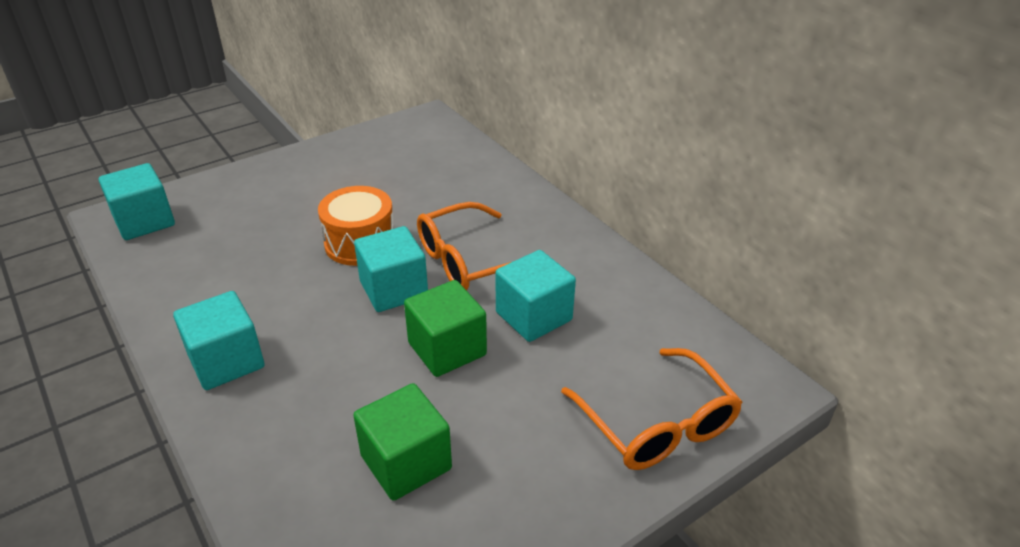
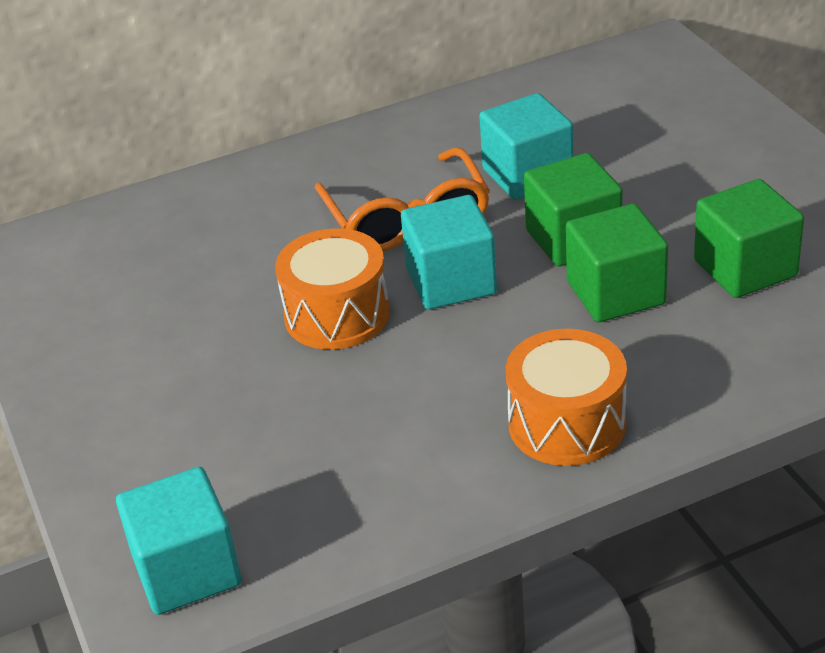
camera: 75 degrees left, 0 degrees up
turquoise cube [173,291,264,390] -> orange drum [506,329,627,466]
orange glasses [561,348,743,470] -> none
none -> green cube [566,204,668,322]

